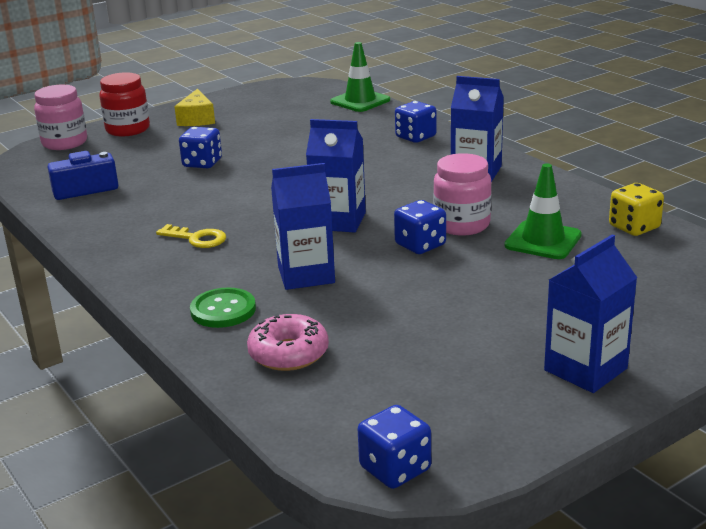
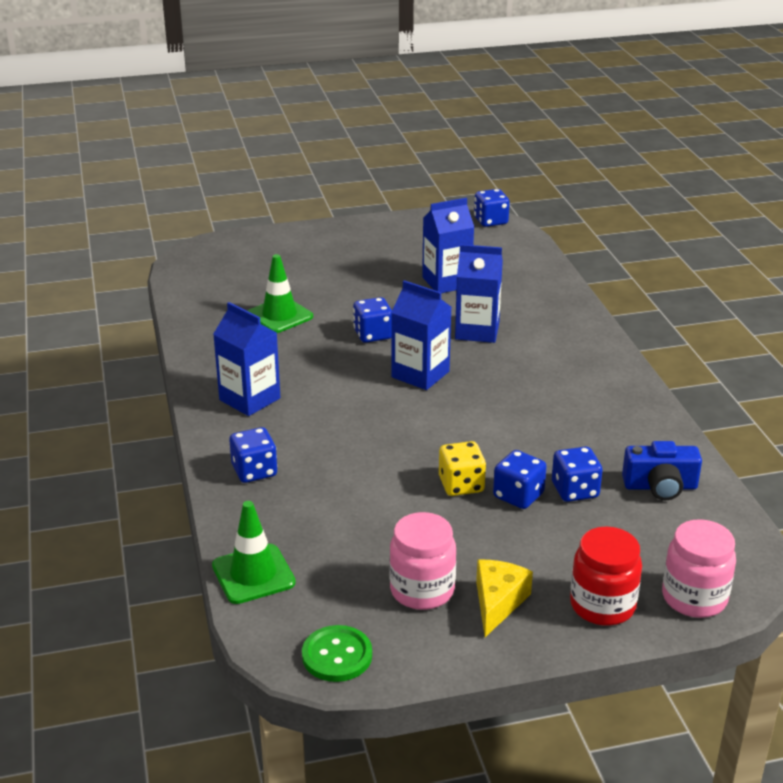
camera: 160 degrees left, 5 degrees up
yellow key [156,224,226,248] -> none
green button [190,287,256,328] -> green button moved to [302,625,372,682]
pink donut [247,313,329,371] -> none
pink jar [433,153,492,236] -> pink jar moved to [389,512,456,610]
blue carton [544,234,637,393] -> blue carton moved to [422,198,474,293]
yellow dice [609,183,664,236] -> yellow dice moved to [439,441,486,496]
none -> blue dice [552,446,603,502]

